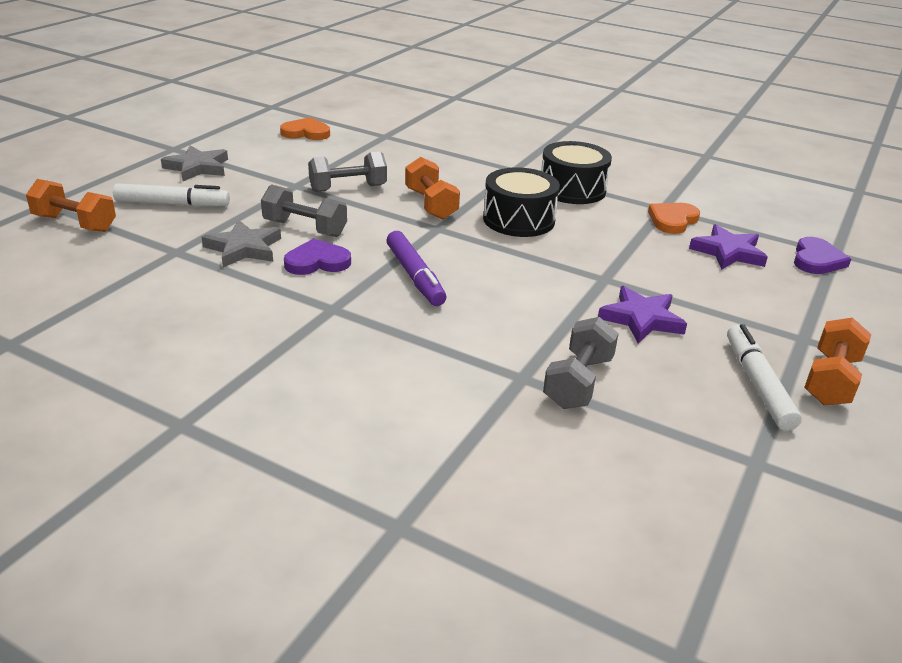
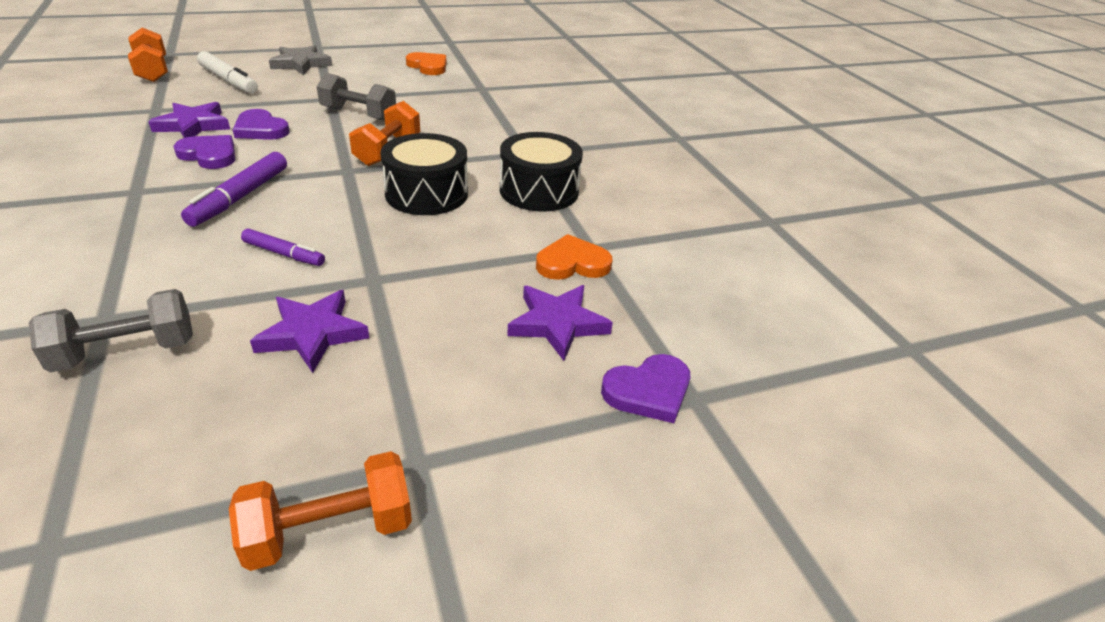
camera: 40 degrees right, 5 degrees up
grey star [202,220,281,267] -> purple star [148,102,230,138]
grey dumbbell [261,184,347,237] -> purple heart [233,109,290,140]
white marker [727,324,802,431] -> none
none -> purple marker [241,229,325,266]

